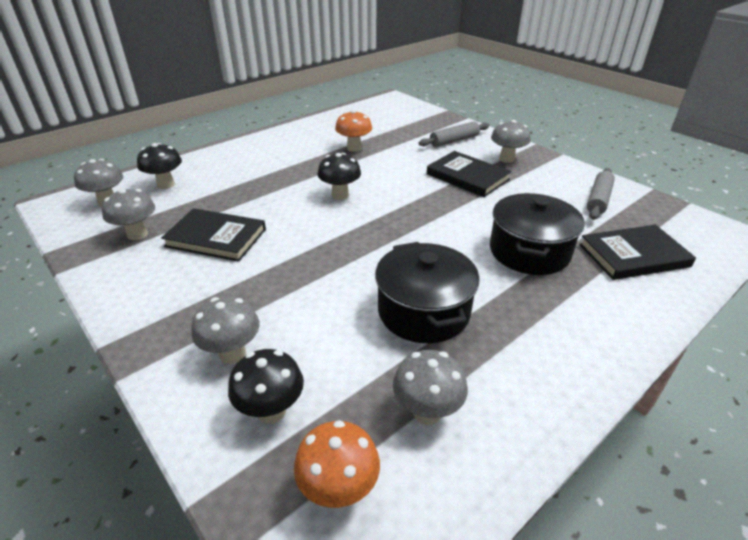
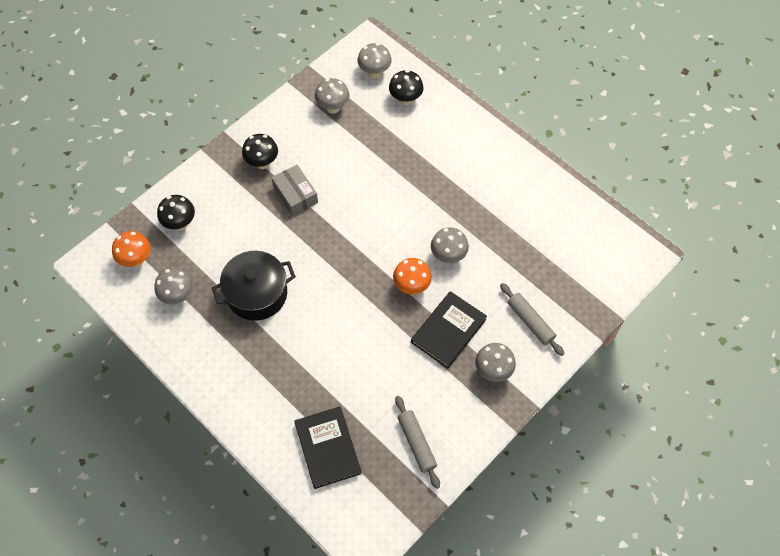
camera: 85 degrees right, 25 degrees up
black book [161,208,266,262] -> none
grey mushroom [191,297,259,364] -> grey mushroom moved to [431,227,469,263]
black mushroom [317,153,361,200] -> black mushroom moved to [242,134,278,169]
orange mushroom [335,110,372,152] -> orange mushroom moved to [393,258,432,294]
black pot [490,193,585,275] -> none
grey rolling pin [587,168,615,220] -> grey rolling pin turned 45 degrees clockwise [395,396,440,489]
none -> grey box [272,165,318,216]

